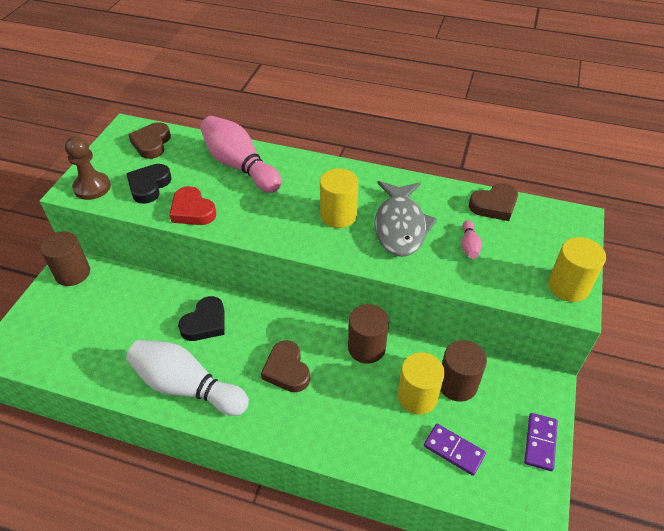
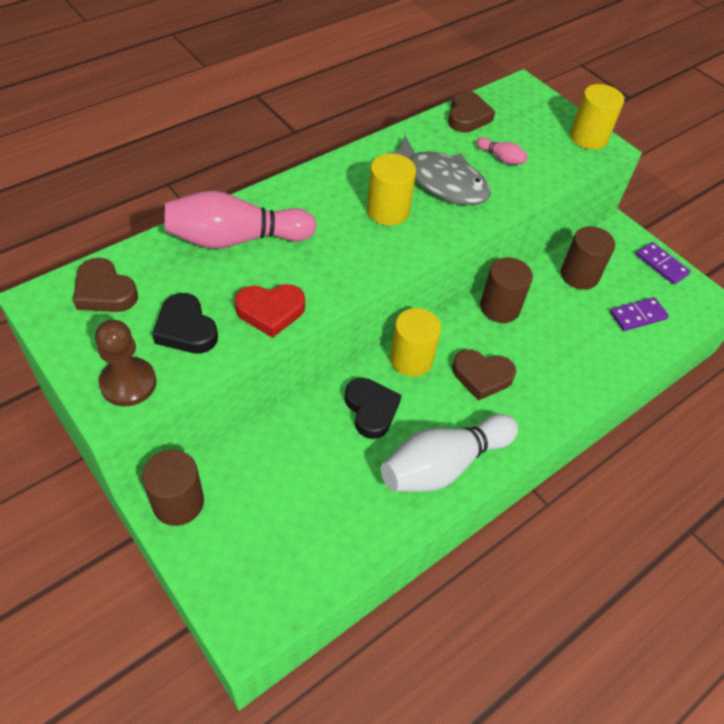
camera: 60 degrees left, 5 degrees up
yellow cylinder [398,352,445,415] -> yellow cylinder moved to [390,308,441,377]

